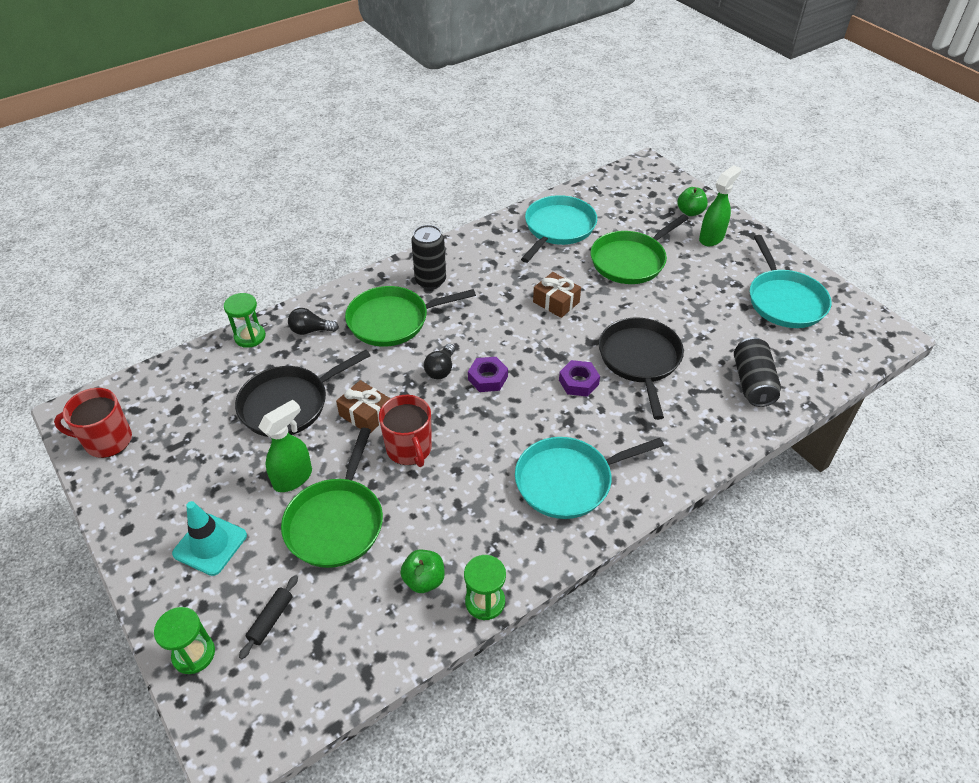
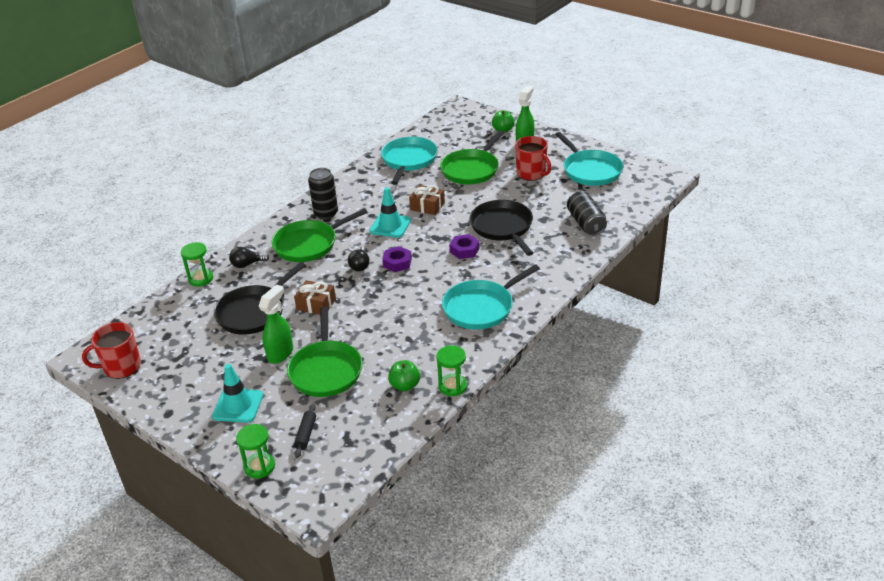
camera: 15 degrees left, 10 degrees down
red mug [379,395,432,467] -> red mug moved to [515,136,551,181]
none -> turquoise traffic cone [370,187,411,238]

